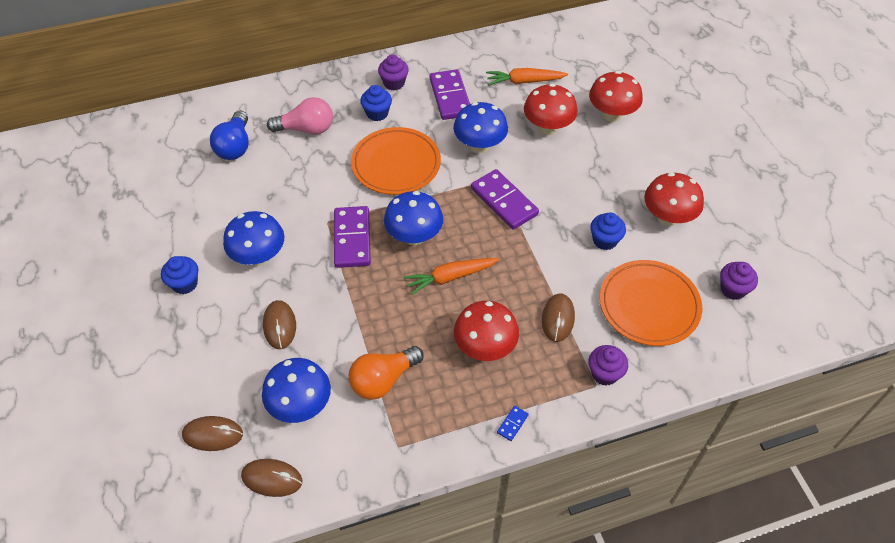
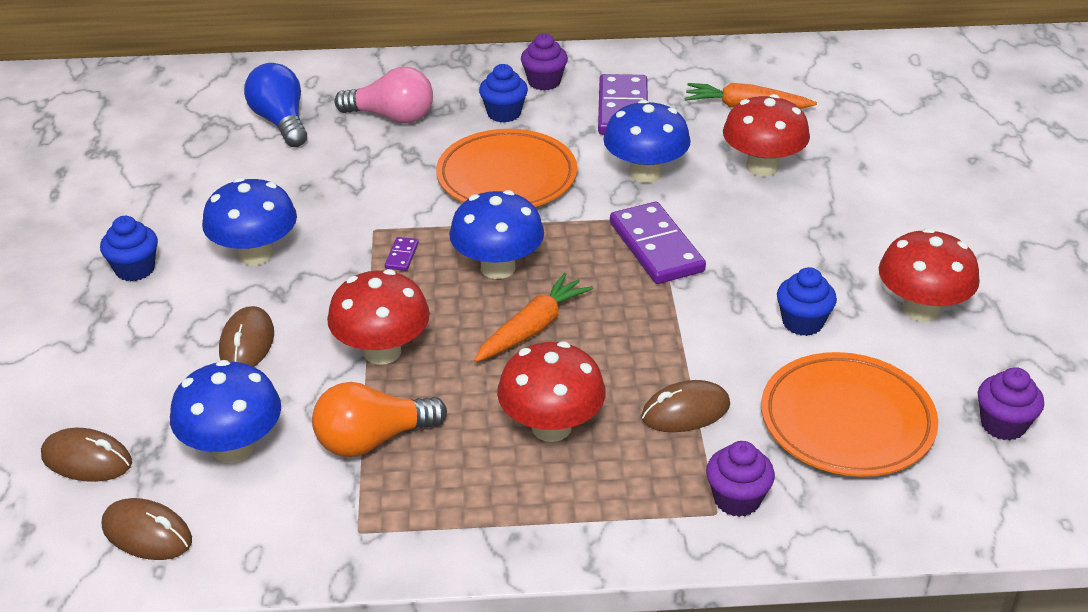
camera: 15 degrees right, 15 degrees down
blue light bulb [210,110,248,160] -> blue light bulb turned 135 degrees clockwise [244,63,307,147]
purple domino [334,206,371,268] -> purple domino [385,237,419,271], size x0.42
orange carrot [404,258,500,295] -> orange carrot turned 135 degrees clockwise [474,273,593,362]
blue domino [497,406,528,441] -> none
brown mouse [542,294,575,342] -> brown mouse turned 45 degrees clockwise [641,380,730,432]
red mushroom [589,71,643,122] -> red mushroom moved to [327,269,430,365]

